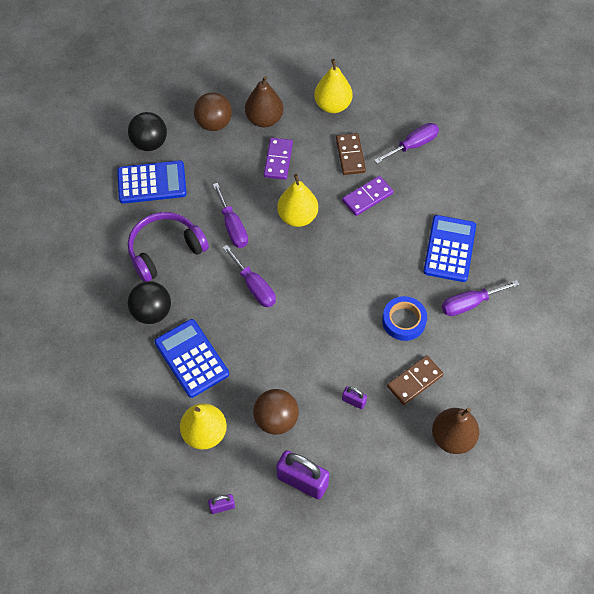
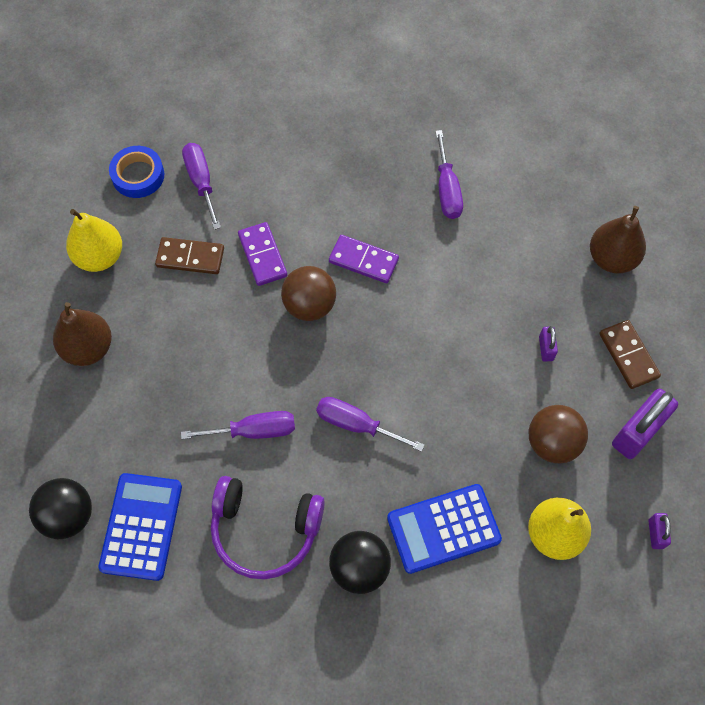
camera: 75 degrees left, 5 degrees up
purple headphones [128,212,209,282] -> purple headphones turned 60 degrees counterclockwise [211,476,325,579]
brown ball [194,92,232,131] -> brown ball moved to [281,266,336,321]
purple screwdriver [223,245,276,307] -> purple screwdriver turned 135 degrees counterclockwise [316,397,425,452]
purple domino [264,138,293,180] -> purple domino moved to [329,235,399,283]
yellow pear [277,174,318,227] -> none
purple padlock [342,386,367,409] -> purple padlock turned 45 degrees counterclockwise [539,326,558,362]
blue tape [382,296,427,341] -> blue tape moved to [109,146,164,198]
brown domino [387,355,443,405] -> brown domino moved to [599,320,661,389]
blue calculator [423,215,476,282] -> none

